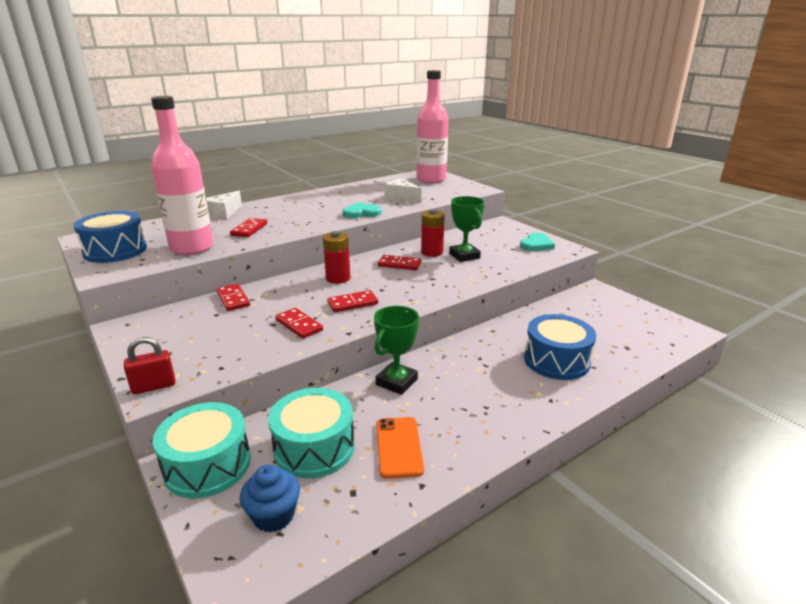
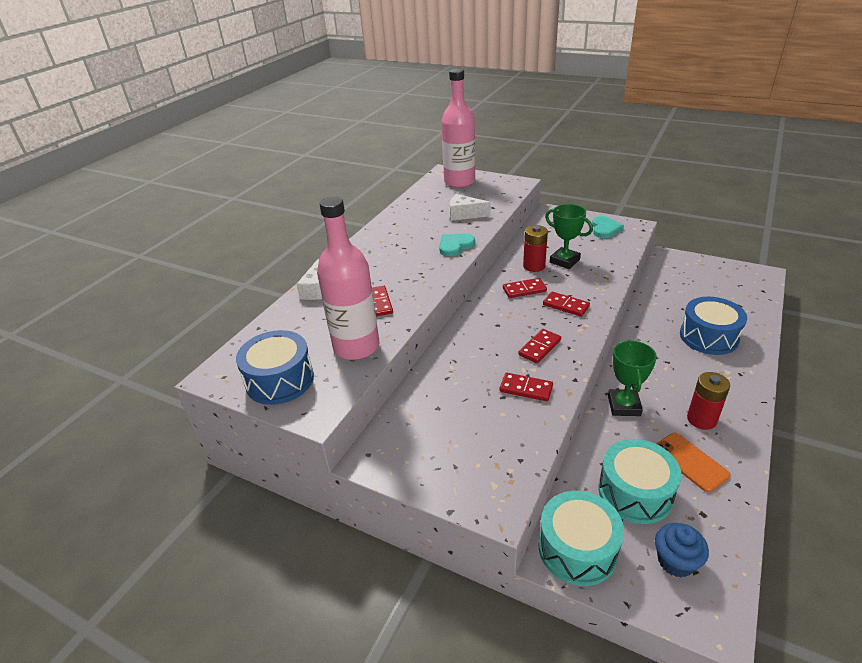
camera: 25 degrees left, 10 degrees up
red padlock [124,337,175,394] -> none
red domino [216,284,250,311] -> red domino moved to [543,292,590,317]
red battery [323,231,350,284] -> red battery moved to [687,372,730,430]

